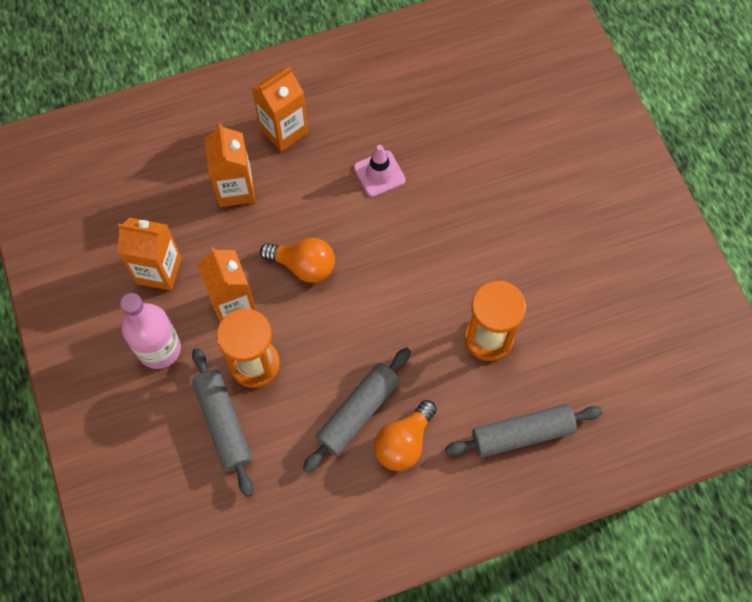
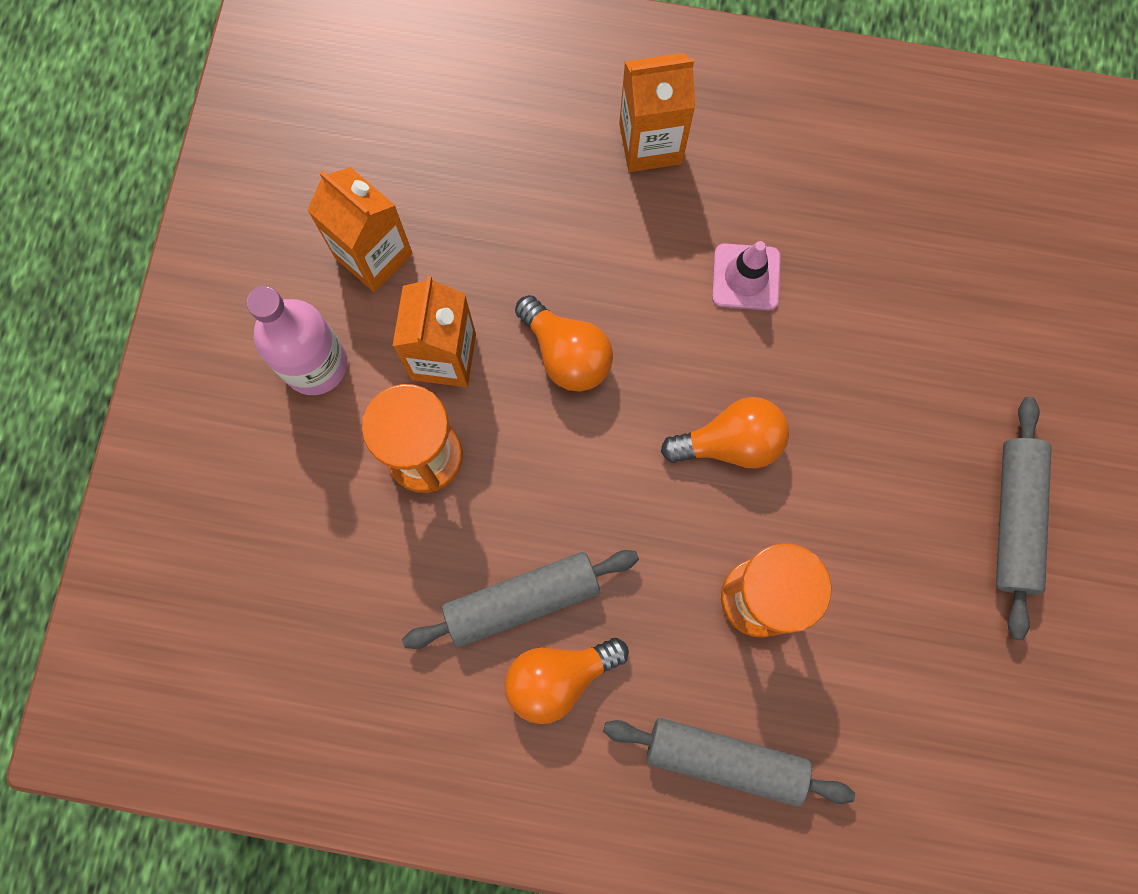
camera: 30 degrees right, 10 degrees up
grey rolling pin [192,348,253,497] -> grey rolling pin moved to [996,397,1052,640]
orange carton [205,123,255,207] -> none
none -> orange light bulb [661,397,789,468]

